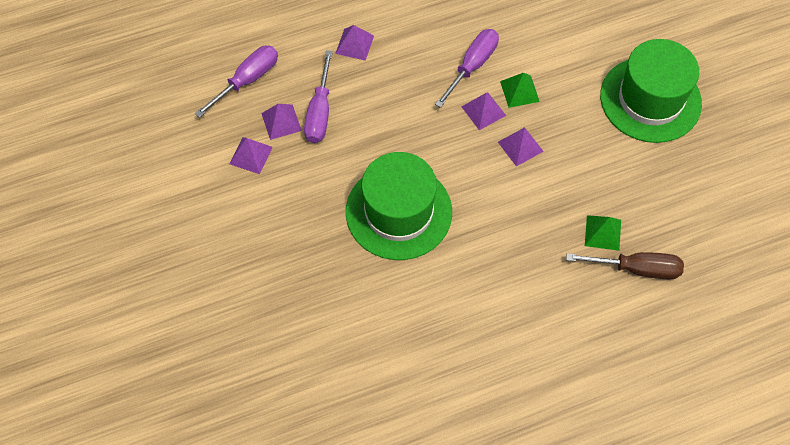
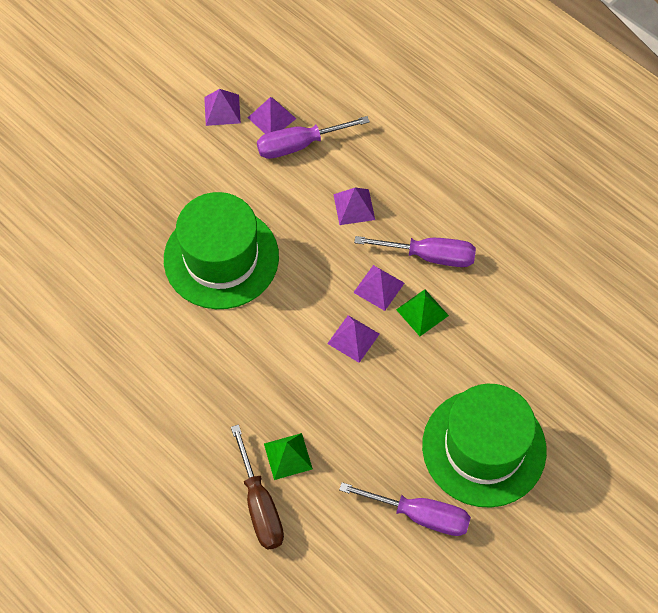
camera: 65 degrees right, 0 degrees up
purple screwdriver [195,46,278,118] -> purple screwdriver moved to [339,482,471,536]
purple pyramid [335,25,374,61] -> purple pyramid moved to [333,188,375,225]

